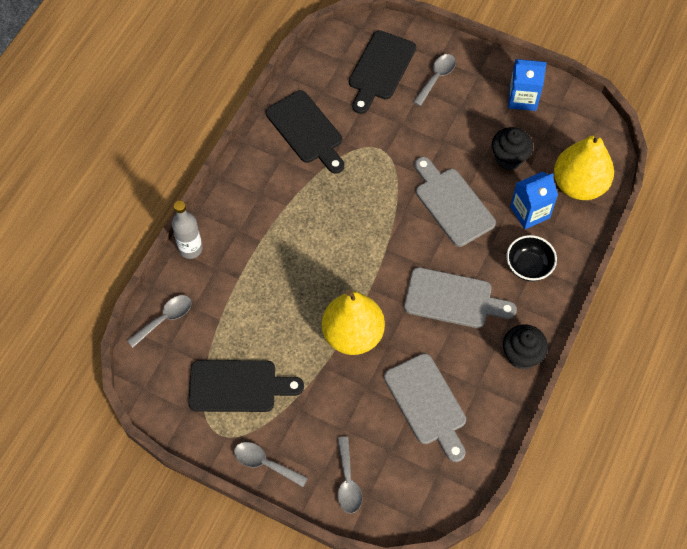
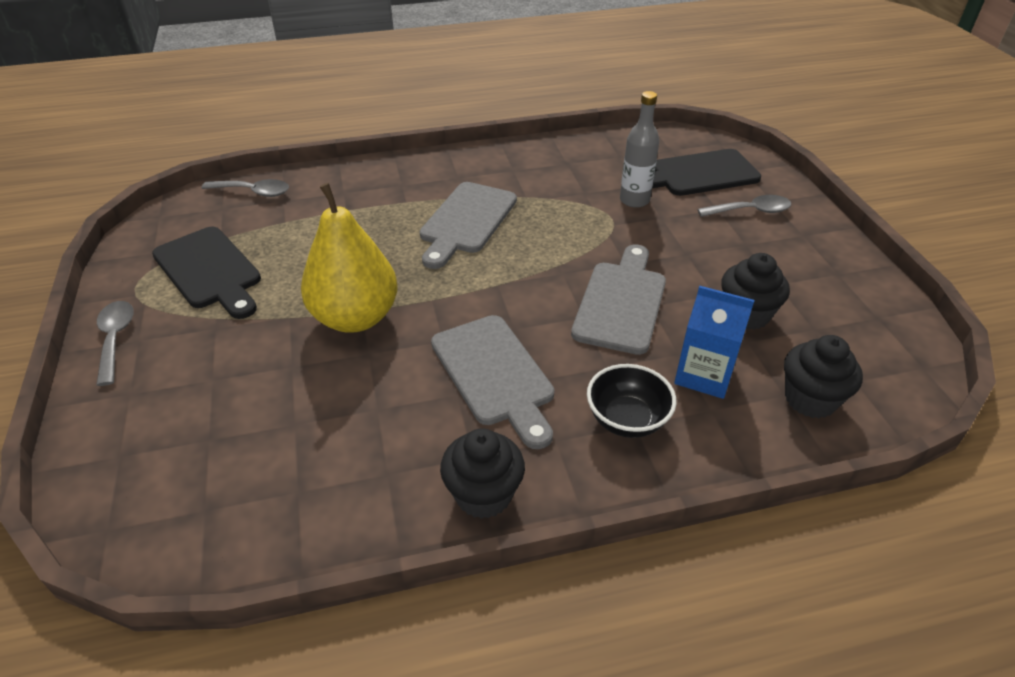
camera: 50 degrees right, 20 degrees down
grey bottle [172,201,203,259] -> grey bottle moved to [620,91,659,208]
black cutting board [266,90,344,174] -> none
grey spoon [338,436,362,513] -> none
grey cutting board [384,353,466,462] -> grey cutting board moved to [420,182,517,269]
blue carton [508,59,547,111] -> none
yellow pear [554,133,614,200] -> black cupcake [784,335,863,418]

